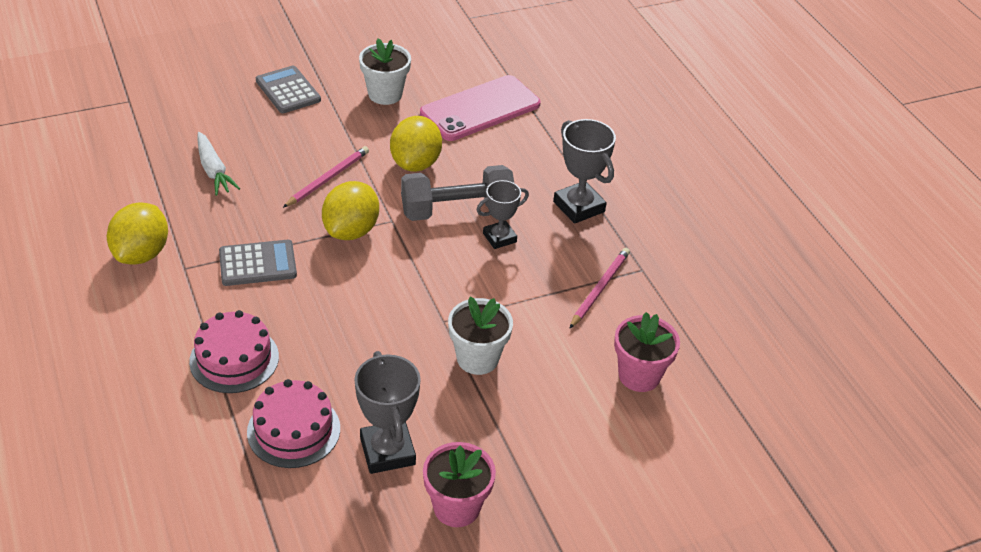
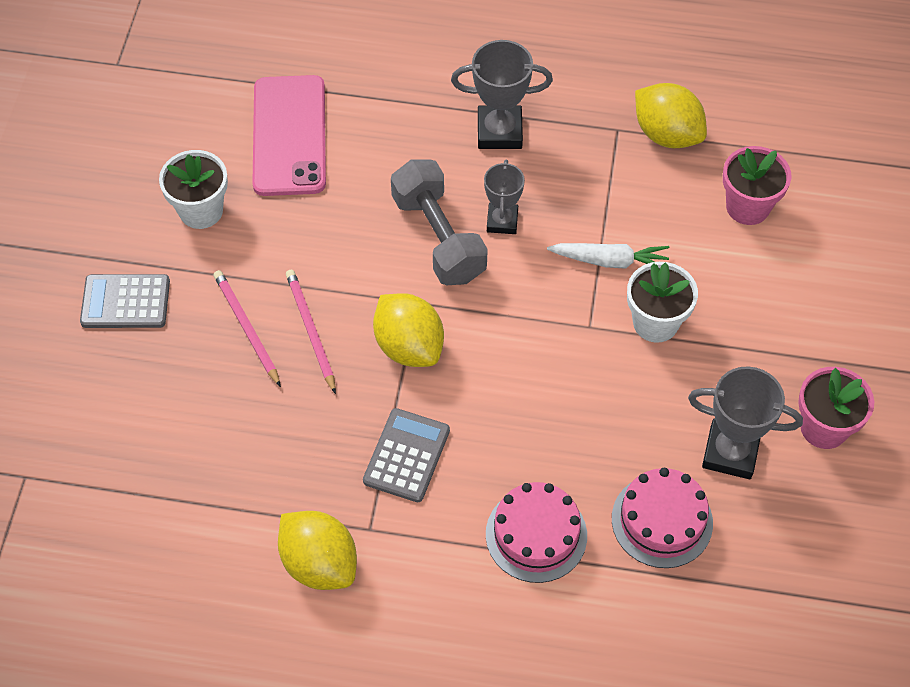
camera: 55 degrees left, 15 degrees up
white carrot [197,132,240,196] -> white carrot moved to [547,243,670,269]
yellow lemon [390,116,442,172] -> yellow lemon moved to [635,83,707,148]
grey dumbbell [401,165,514,221] -> grey dumbbell turned 45 degrees counterclockwise [391,160,488,285]
pink pencil [570,248,630,328] -> pink pencil moved to [214,270,281,387]

